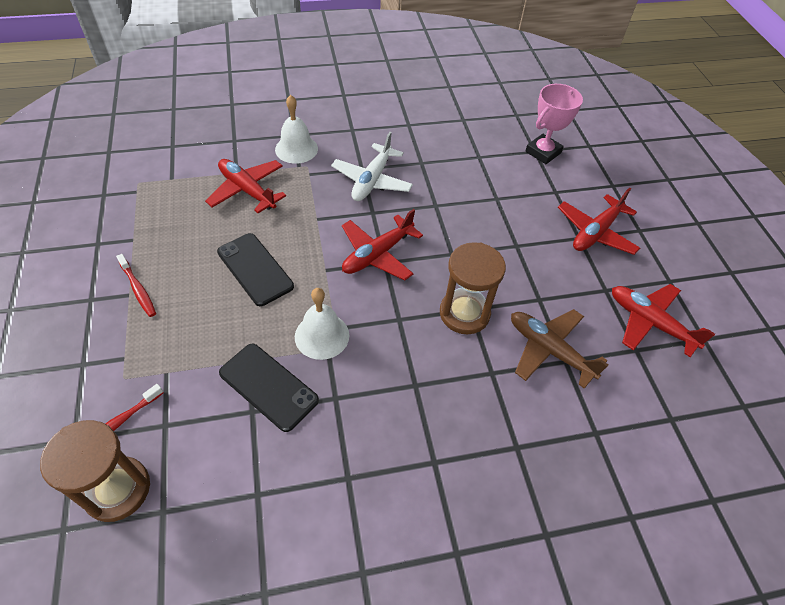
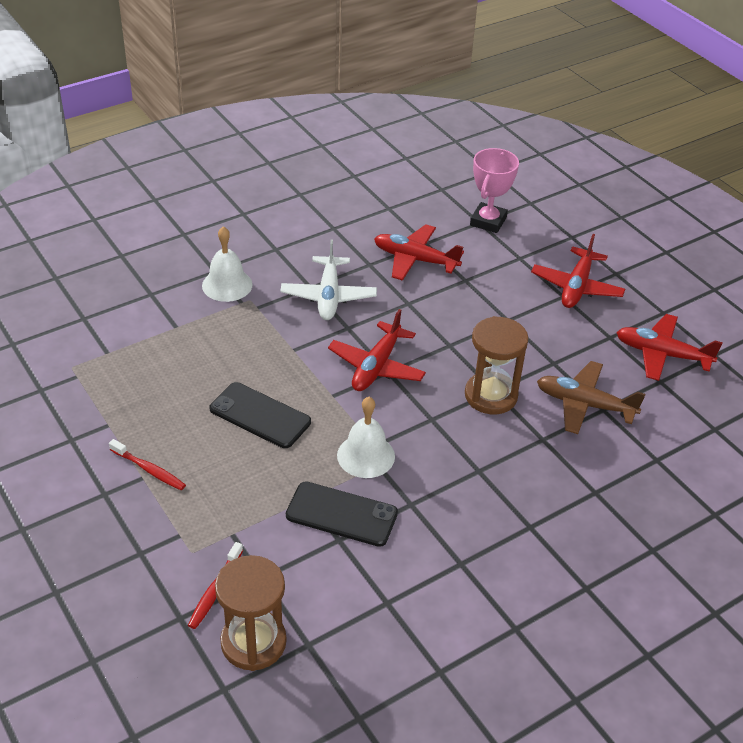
camera: 20 degrees left, 10 degrees down
red plane [205,159,286,213] -> red plane moved to [374,224,464,281]

